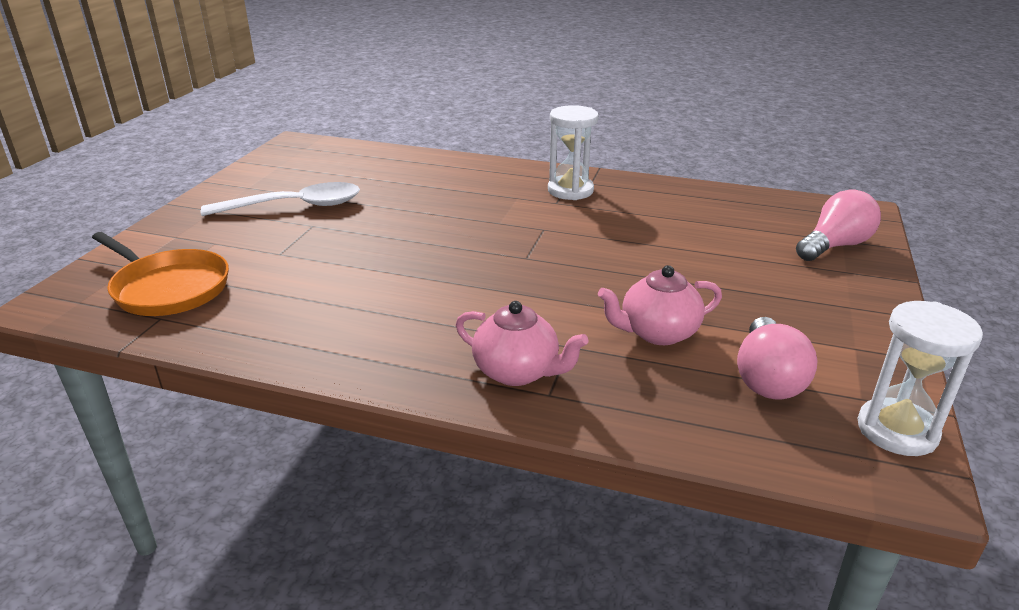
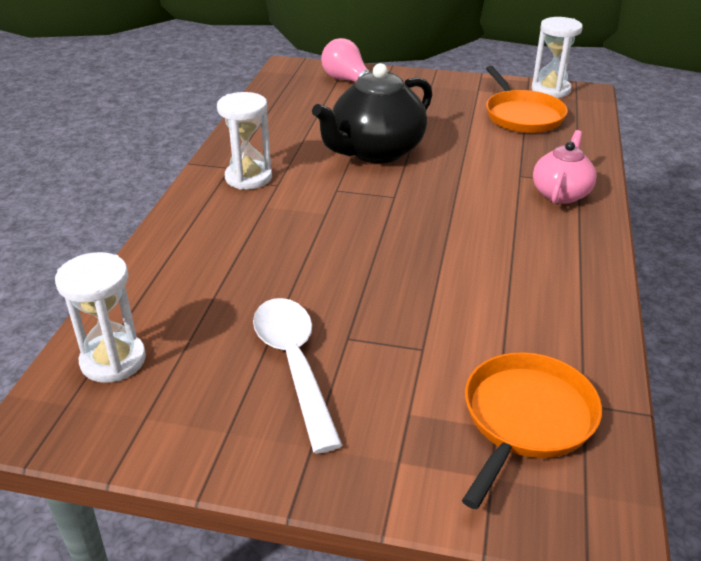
camera: 95 degrees left, 5 degrees up
pink teapot [598,265,722,345] -> none
pink light bulb [737,317,817,399] -> orange pan [486,66,568,133]
none -> white hourglass [55,252,146,383]
none -> black teapot [312,63,432,163]

